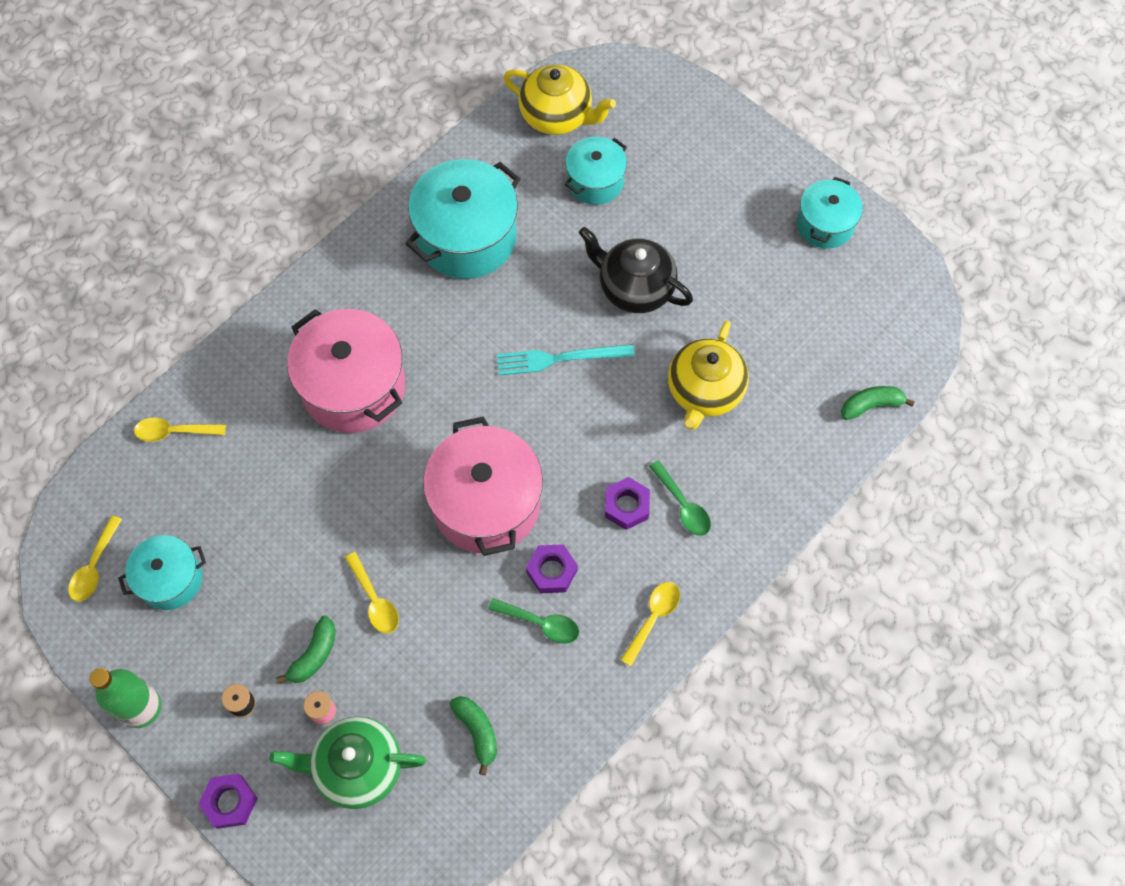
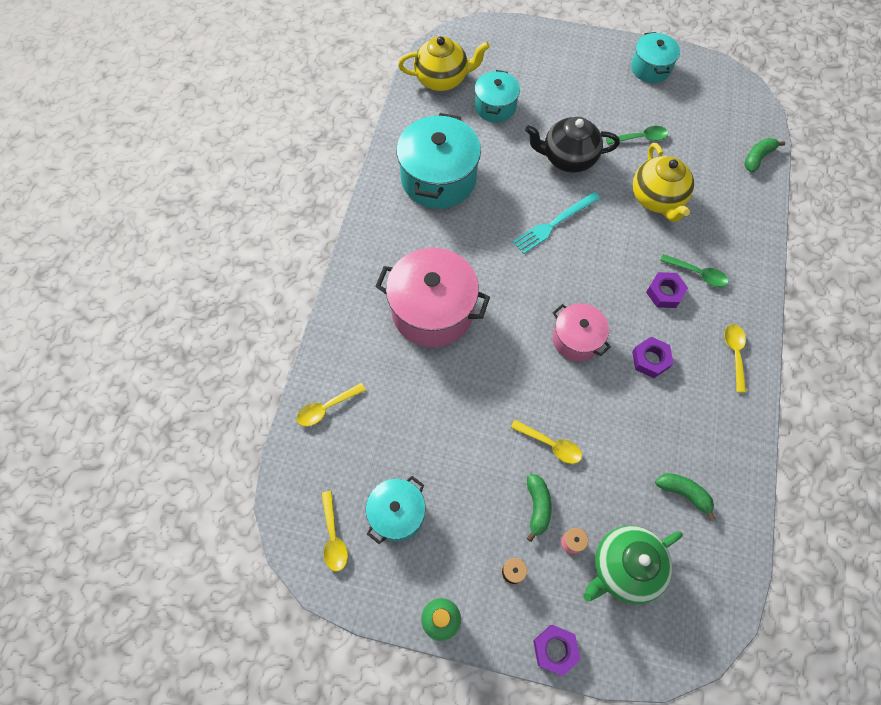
camera: 30 degrees left, 0 degrees up
pink pot [423,416,543,556] -> pink pot [553,304,611,361], size x0.58
green spoon [488,598,579,644] -> green spoon moved to [606,126,668,145]

